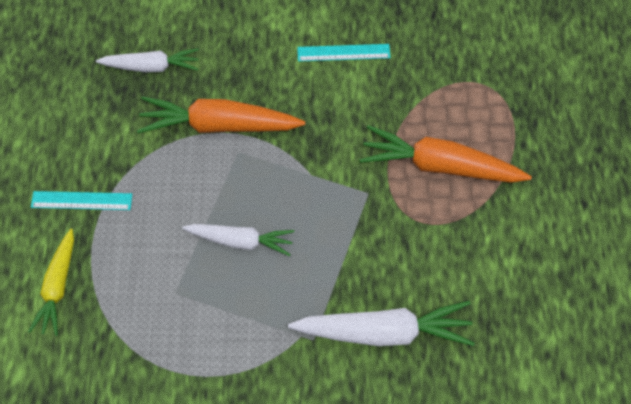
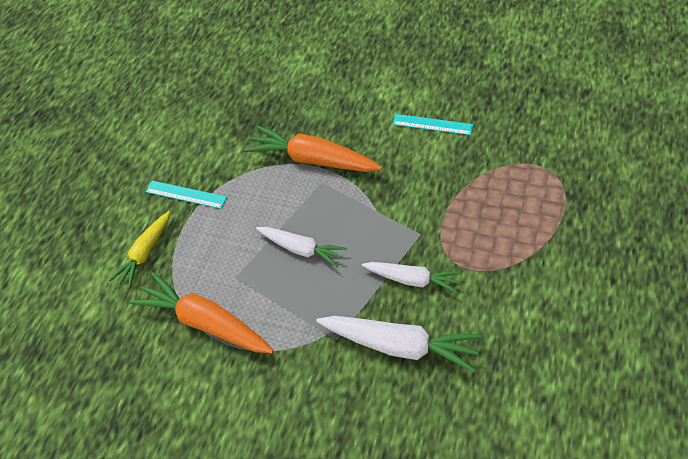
camera: 20 degrees right, 10 degrees down
white carrot [96,48,199,73] -> white carrot moved to [362,262,462,293]
orange carrot [360,125,532,183] -> orange carrot moved to [129,272,274,353]

